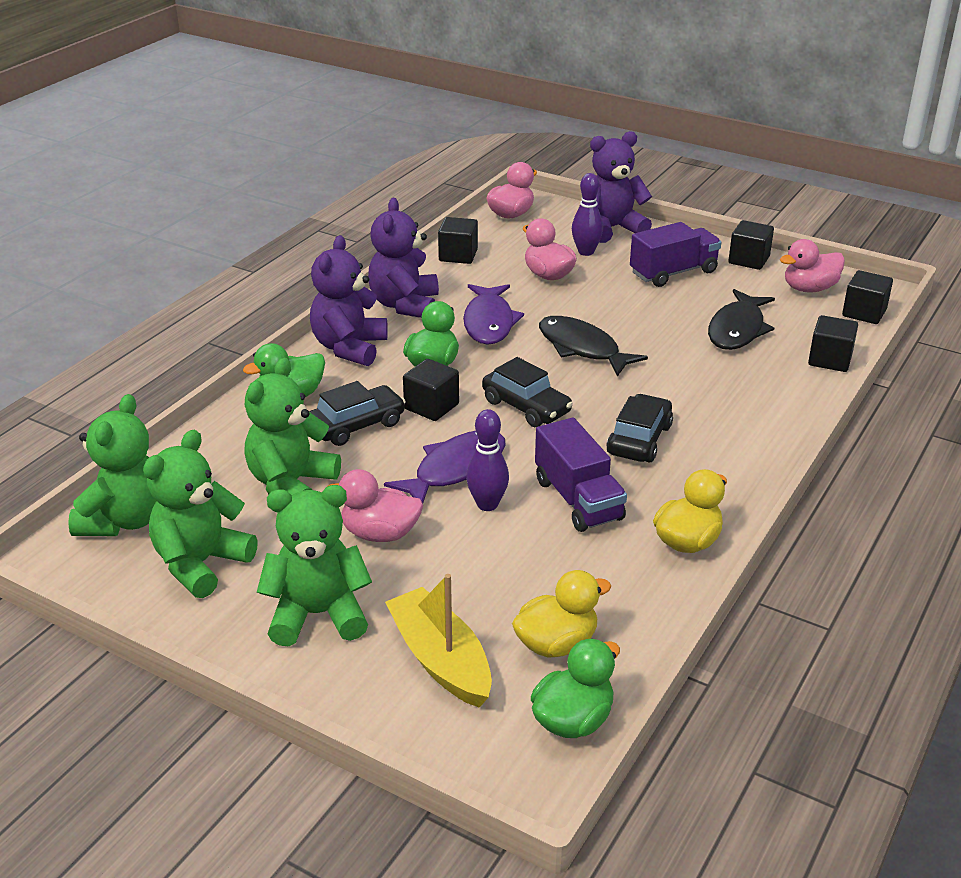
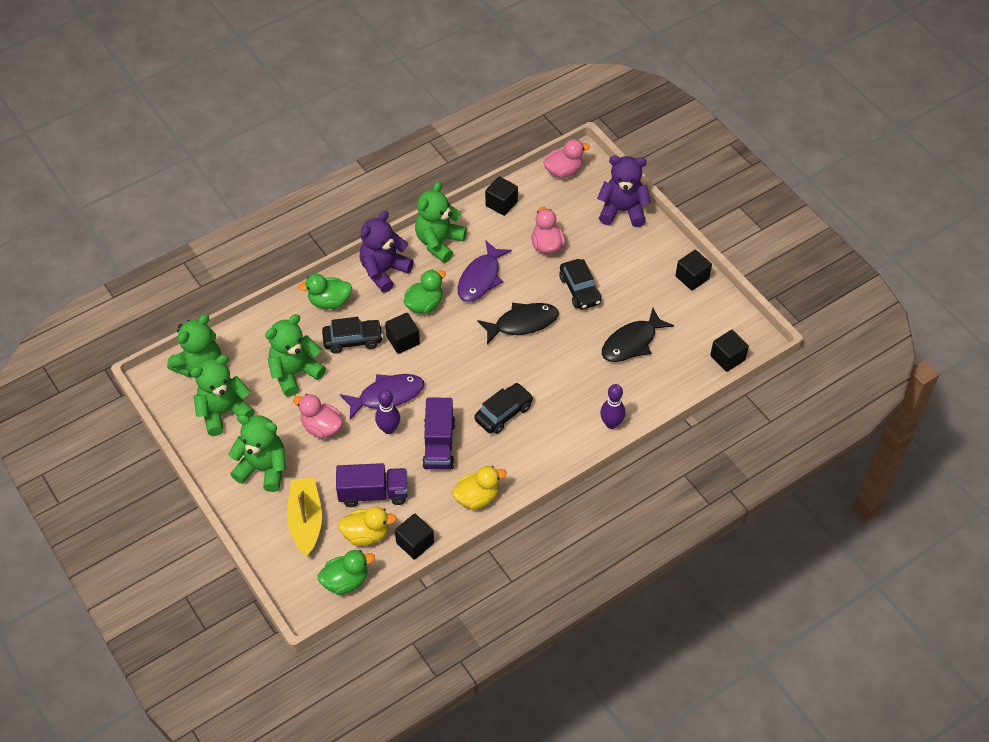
camera: 25 degrees right, 20 degrees up
purple teddy bear [368,198,439,318] -> green teddy bear [415,182,467,263]
black car [482,357,573,427] -> black car moved to [559,259,601,310]
black fish [539,316,648,377] -> black fish turned 90 degrees clockwise [477,302,559,344]
purple bowling pin [572,173,603,256] -> purple bowling pin moved to [600,384,625,429]
purple truck [630,222,721,287] -> purple truck moved to [336,463,408,507]
pink duck [780,239,845,293] -> none
black cube [808,315,858,372] -> black cube moved to [395,514,434,560]

